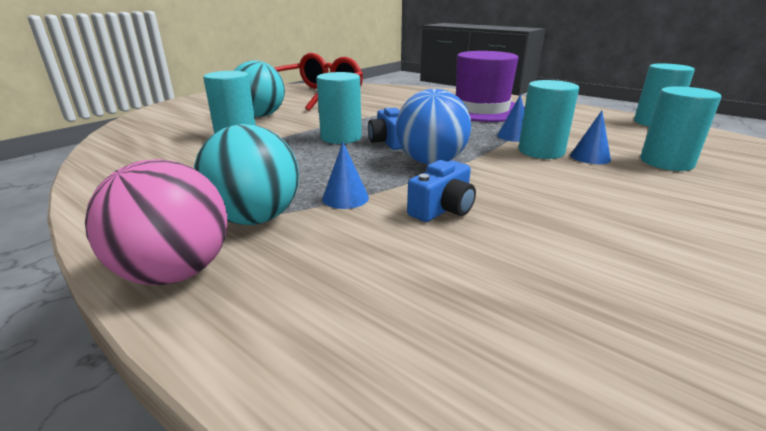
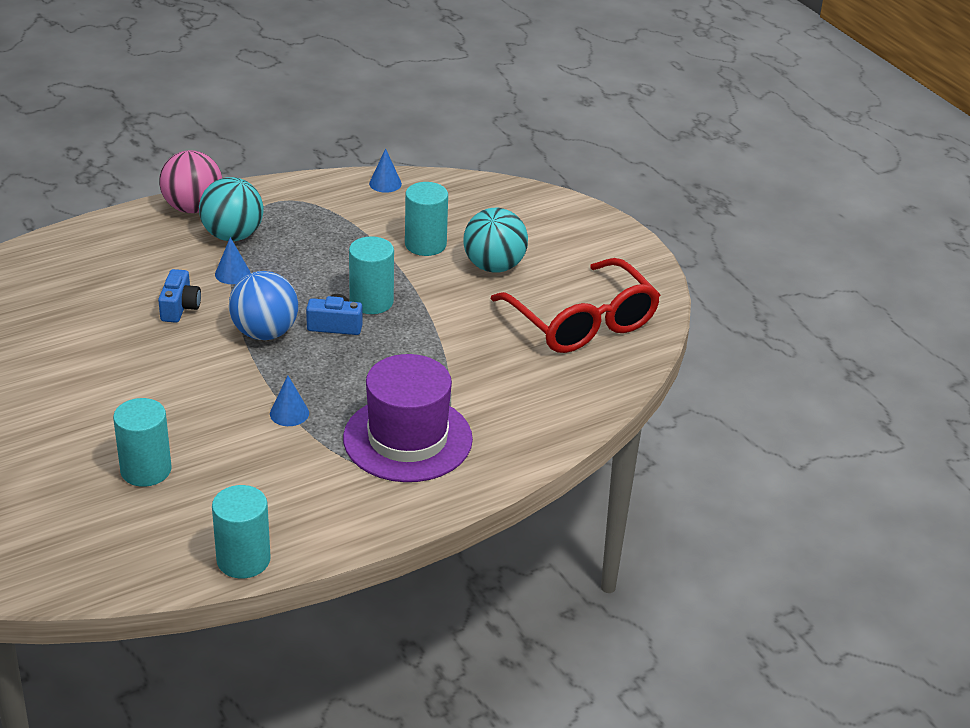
camera: 110 degrees right, 10 degrees up
blue camera [407,160,476,222] -> blue camera turned 150 degrees counterclockwise [158,269,201,323]
turquoise cylinder [518,80,579,159] -> none
blue cone [570,111,611,164] -> blue cone moved to [369,148,402,193]

